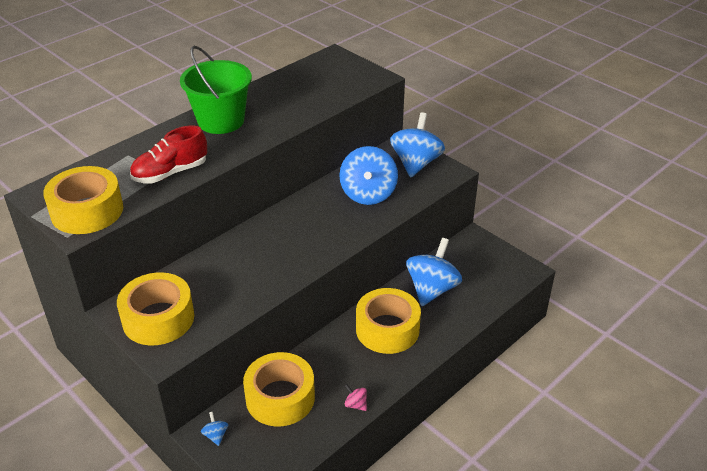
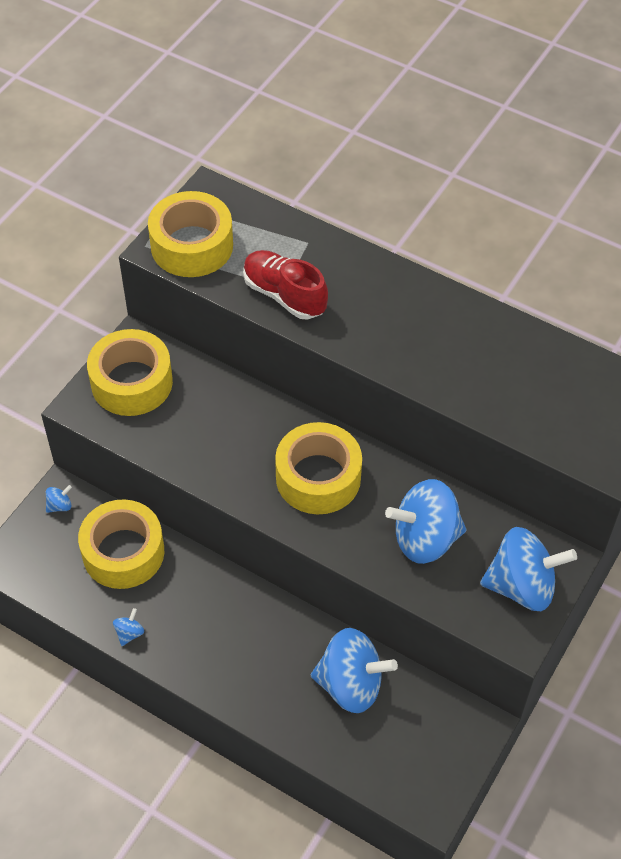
camera: 75 degrees right, 15 degrees up
green bucket [180,46,252,134] -> none
pink spinning top [345,384,367,411] -> blue spinning top [113,608,144,646]
yellow tape [356,288,421,354] -> yellow tape moved to [275,422,362,514]

